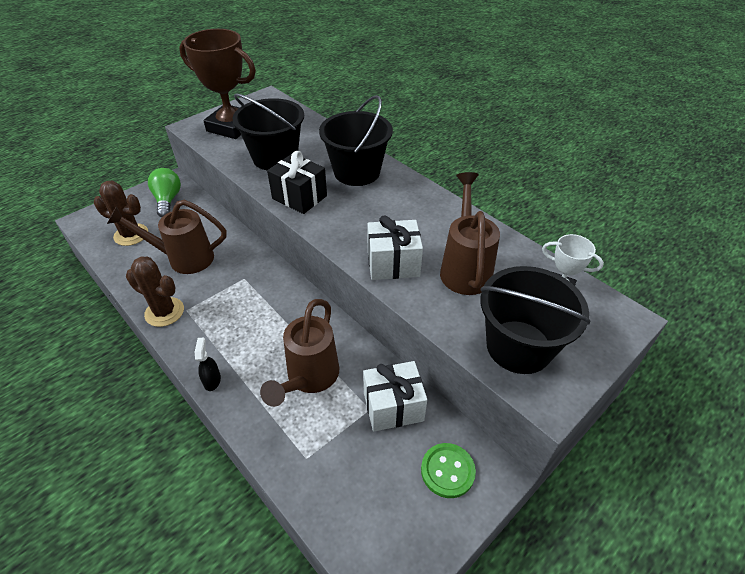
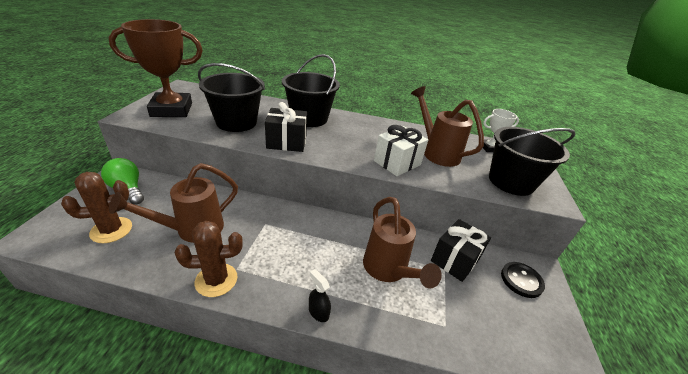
camera: 40 degrees left, 10 degrees down
white gift [363,361,427,432] -> black gift [431,219,491,282]
green button [421,443,476,498] -> black button [501,262,545,298]

